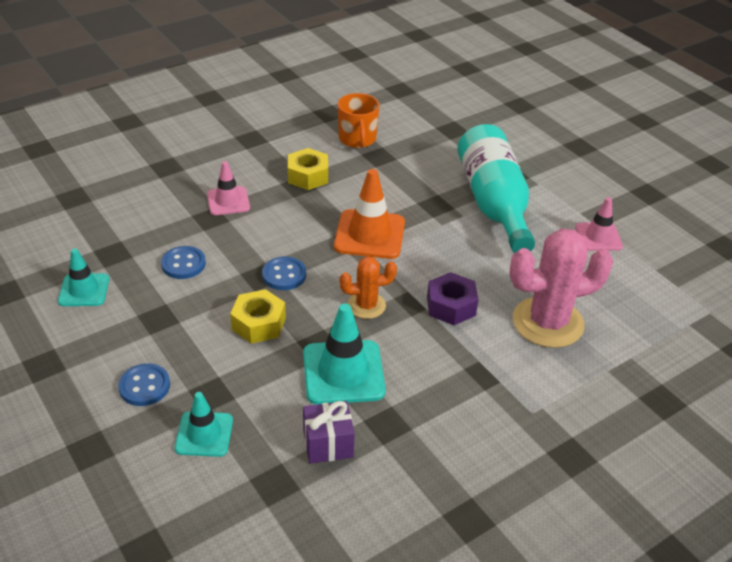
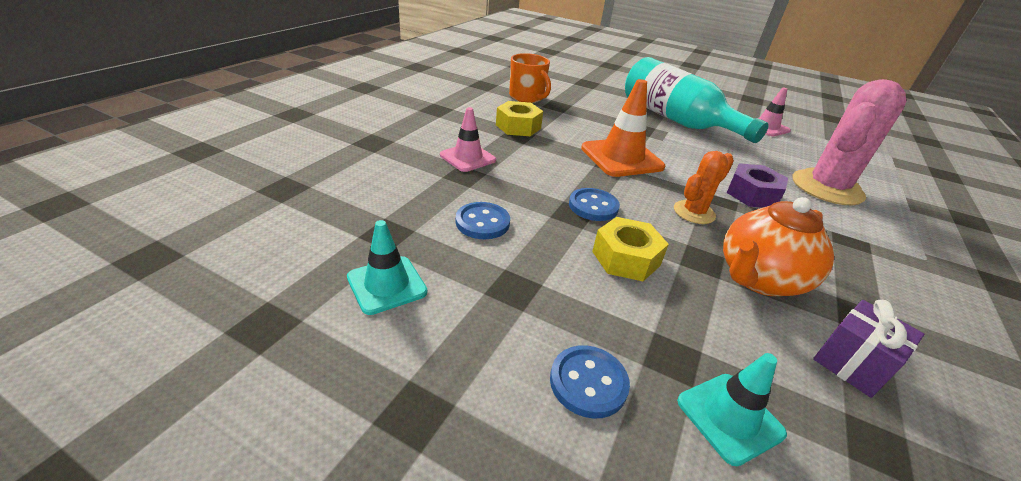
camera: 30 degrees left, 5 degrees down
turquoise traffic cone [303,303,386,404] -> orange teapot [723,197,834,296]

